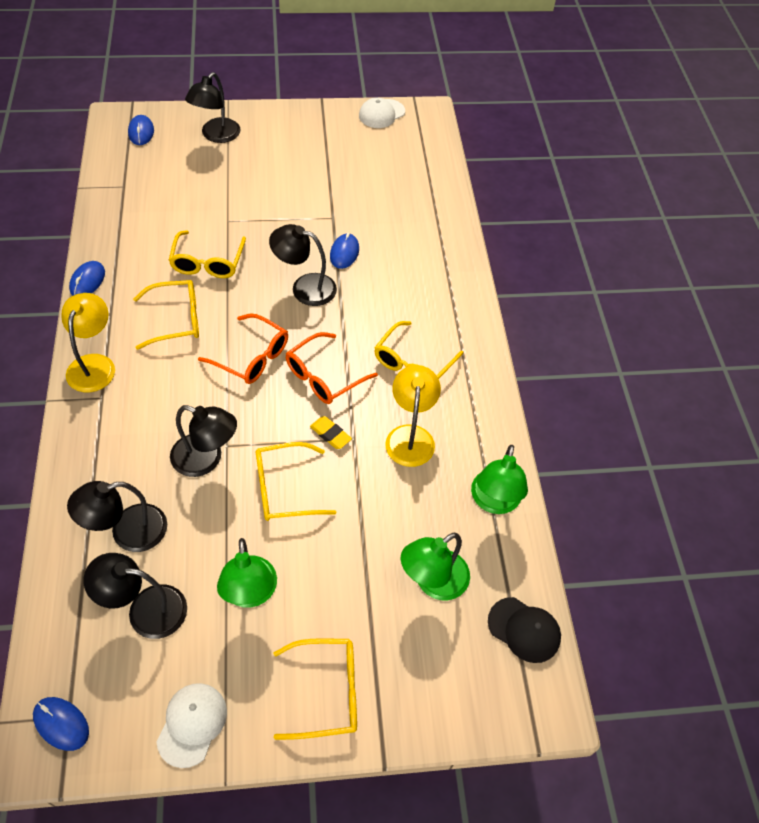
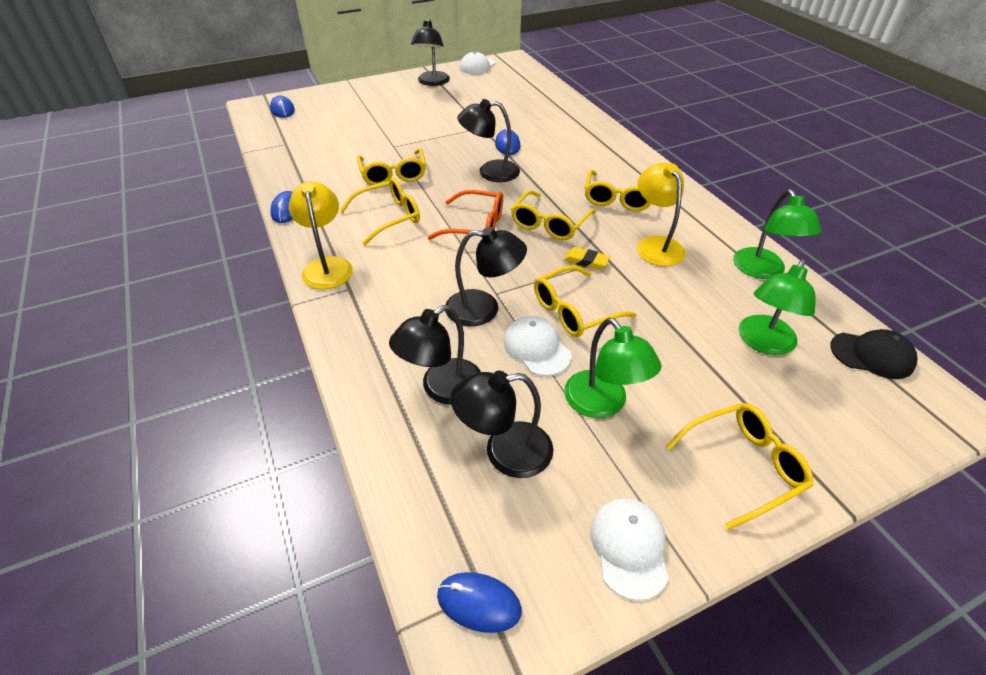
camera: 15 degrees left, 10 degrees down
black lamp [185,72,241,143] -> black lamp moved to [411,19,450,86]
orange glasses [286,332,378,404] -> yellow glasses [511,190,596,240]
none -> white cap [503,315,572,376]

